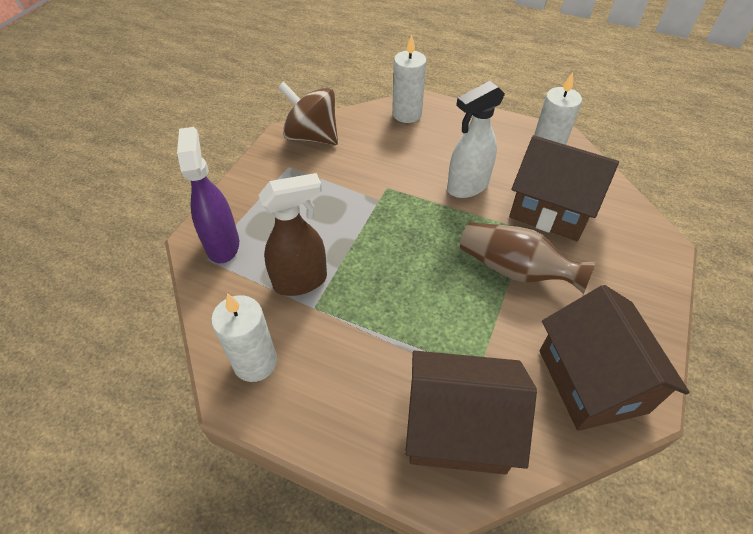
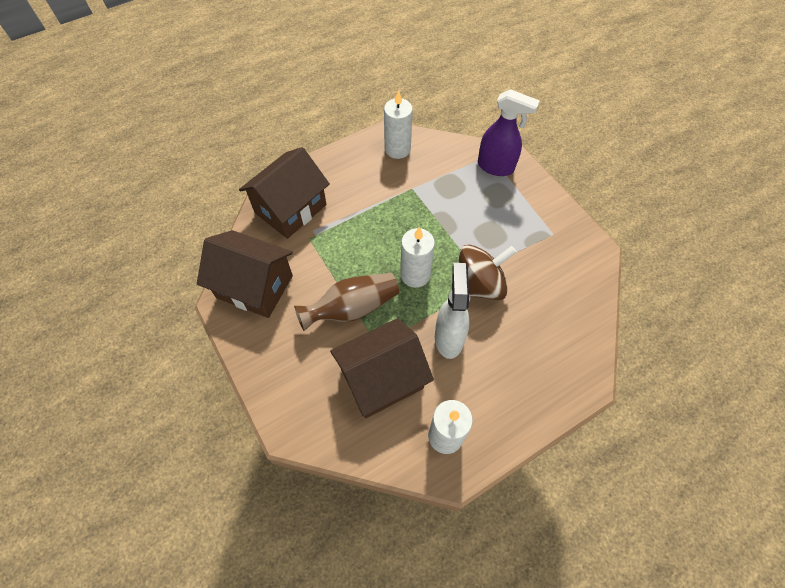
camera: 125 degrees right, 10 degrees up
brown spray bottle [259,173,327,296] -> none
brown spinning top [278,82,338,145] -> brown spinning top moved to [459,245,517,300]
white candle [392,34,426,123] -> white candle moved to [400,227,435,288]

